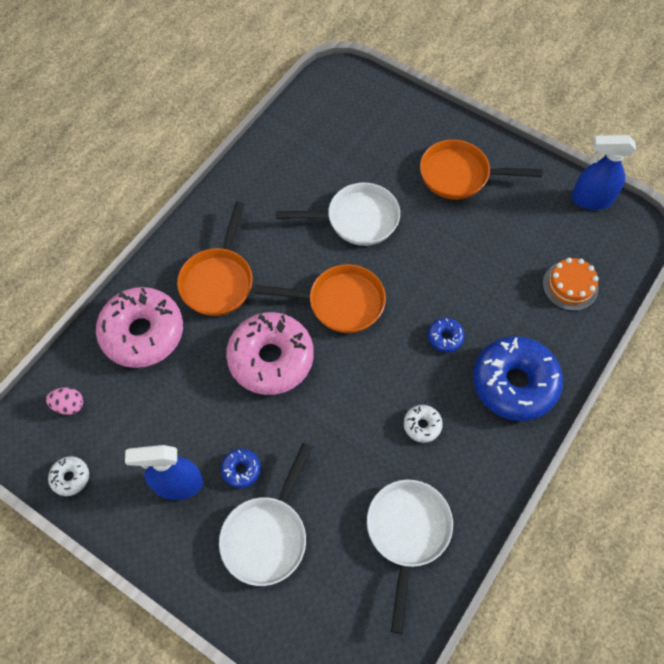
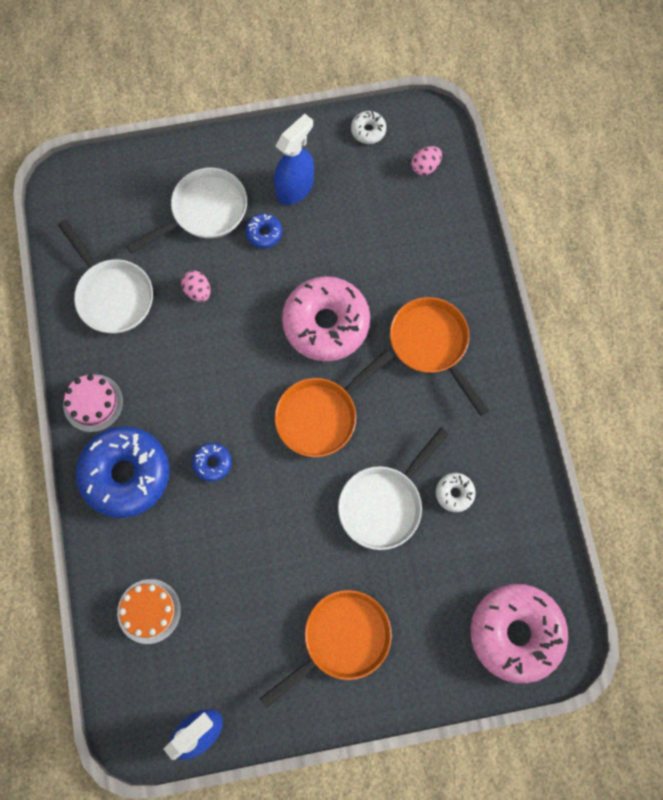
camera: 135 degrees right, 10 degrees up
pink donut [96,287,183,368] -> pink donut moved to [471,584,568,683]
white pan [219,443,313,586] -> white pan turned 75 degrees clockwise [126,168,247,254]
white donut [404,405,443,443] -> white donut moved to [436,473,476,512]
none -> pink cake [63,374,123,432]
none -> pink egg [181,271,211,302]

